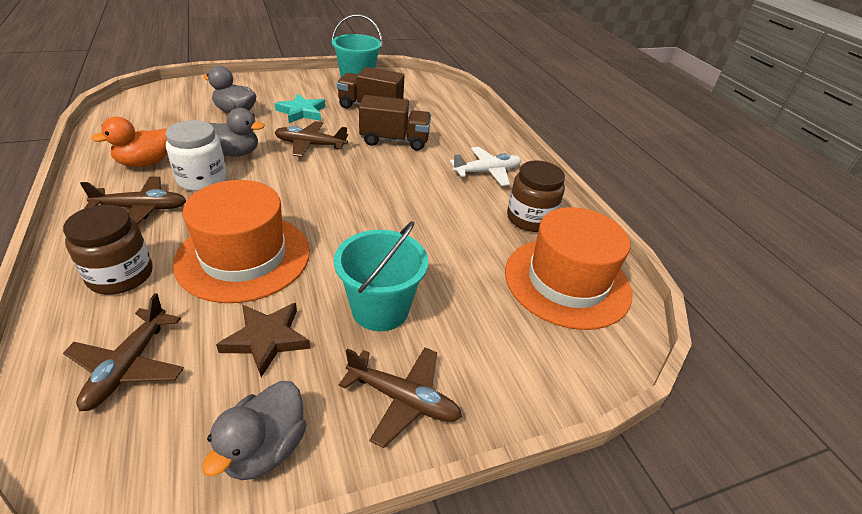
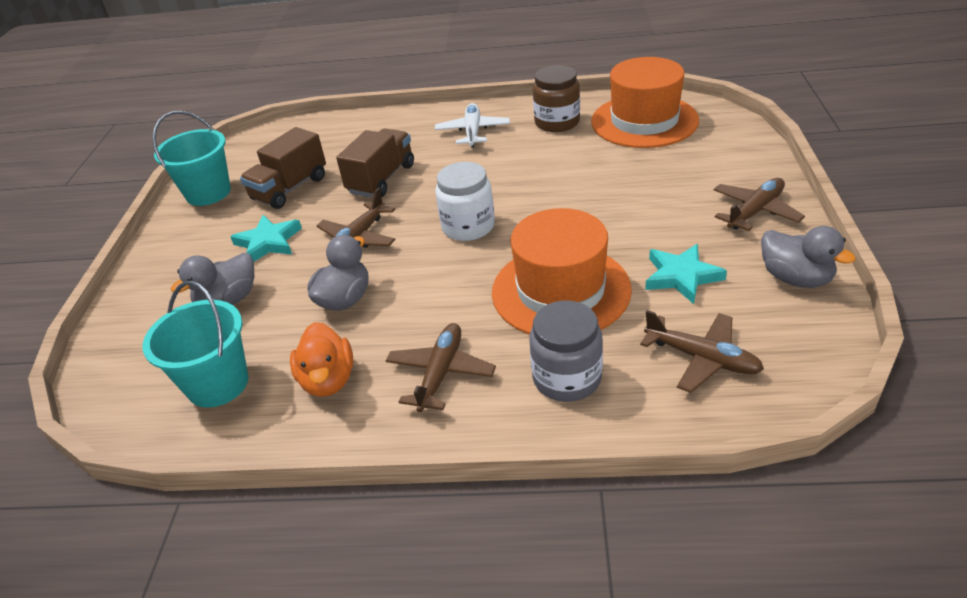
camera: 60 degrees left, 0 degrees up
brown jar [63,204,153,294] -> grey jar [529,301,603,402]
white jar [165,120,227,191] -> white jar moved to [435,162,495,241]
brown star [216,303,310,377] -> turquoise star [645,244,727,304]
turquoise bucket [334,221,428,331] -> turquoise bucket moved to [143,281,249,408]

